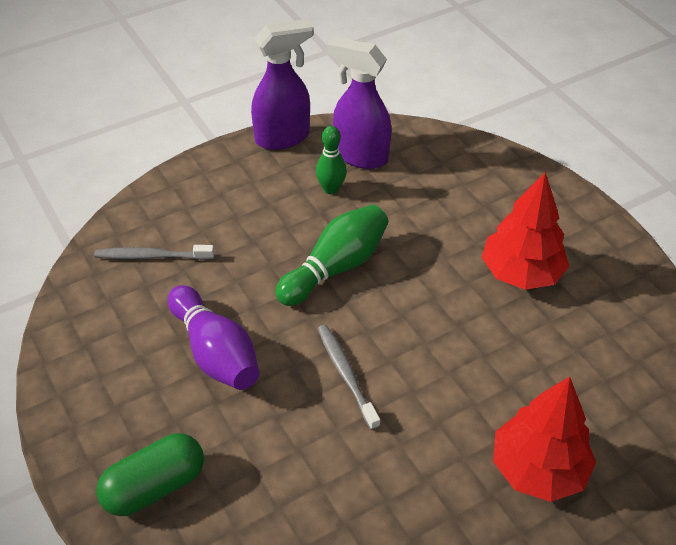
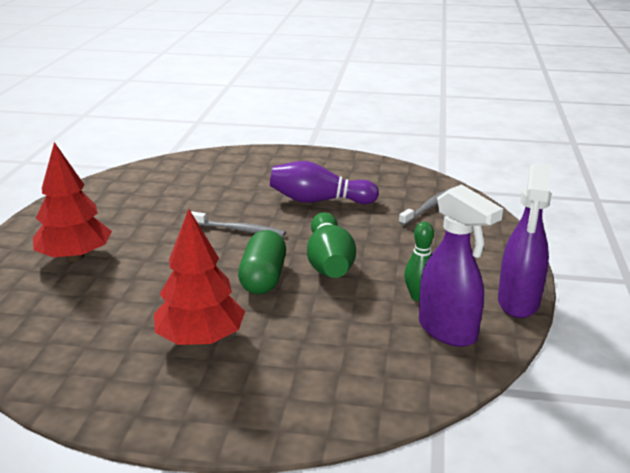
camera: 130 degrees right, 20 degrees down
green capsule [97,433,204,516] -> green capsule moved to [238,230,286,294]
purple spray bottle [327,37,391,169] -> purple spray bottle turned 75 degrees clockwise [419,184,503,347]

